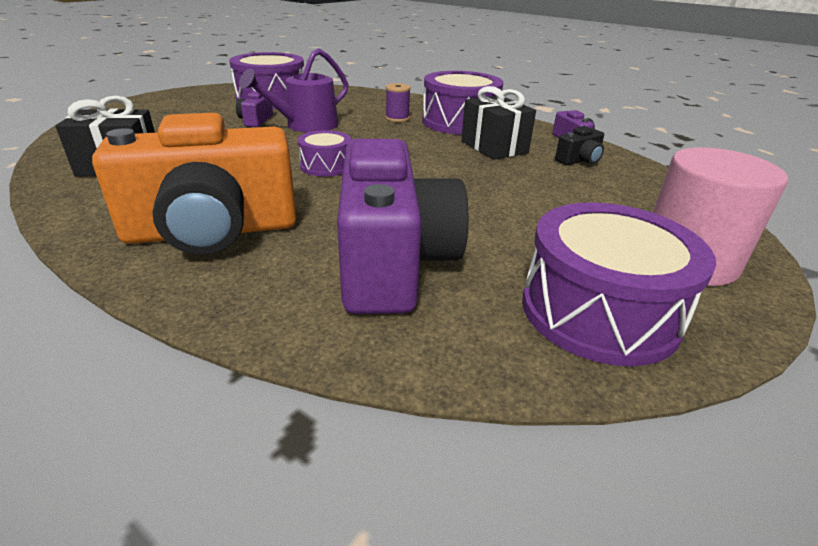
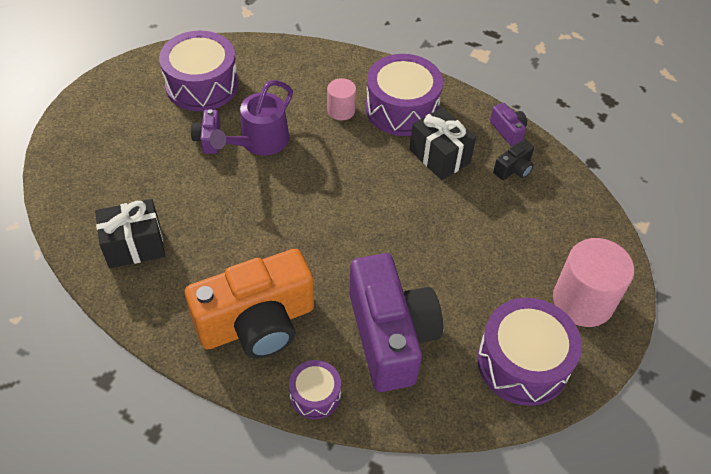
camera: 10 degrees left, 20 degrees up
purple drum [297,130,351,177] -> purple drum moved to [289,360,341,419]
purple spool [385,83,411,122] -> pink cylinder [327,78,356,120]

